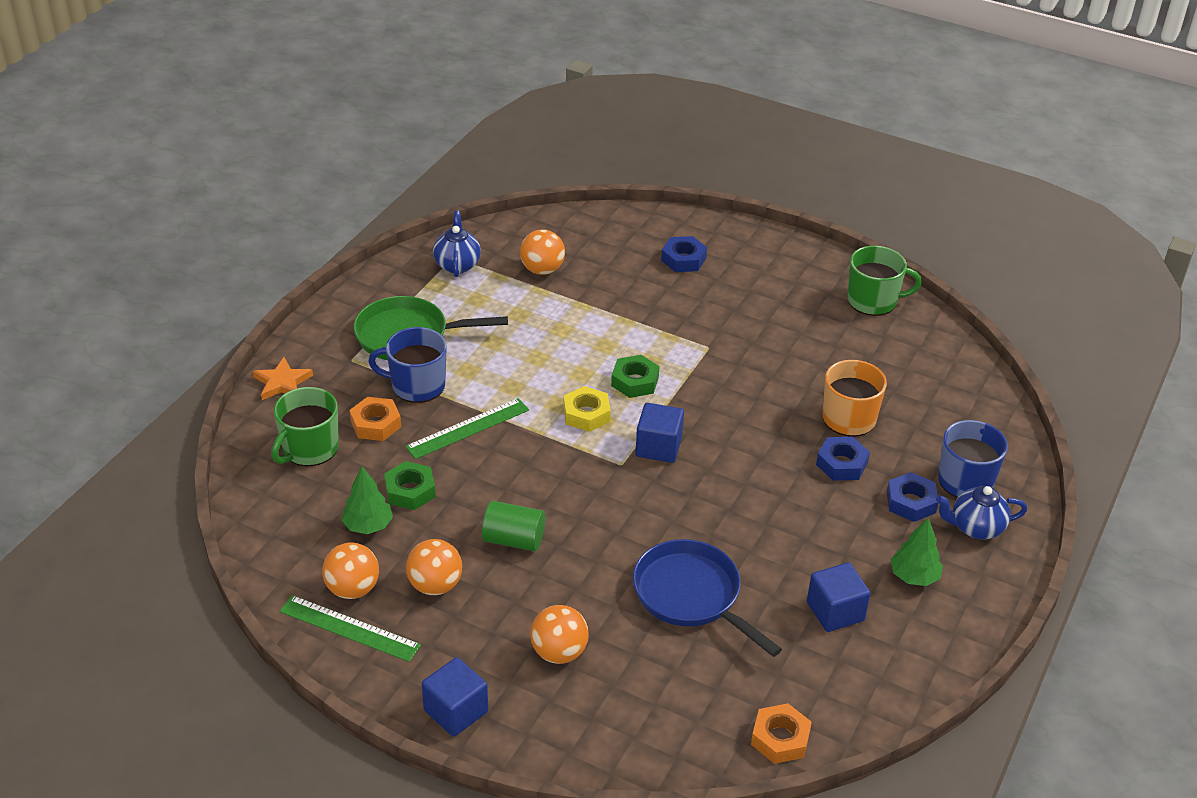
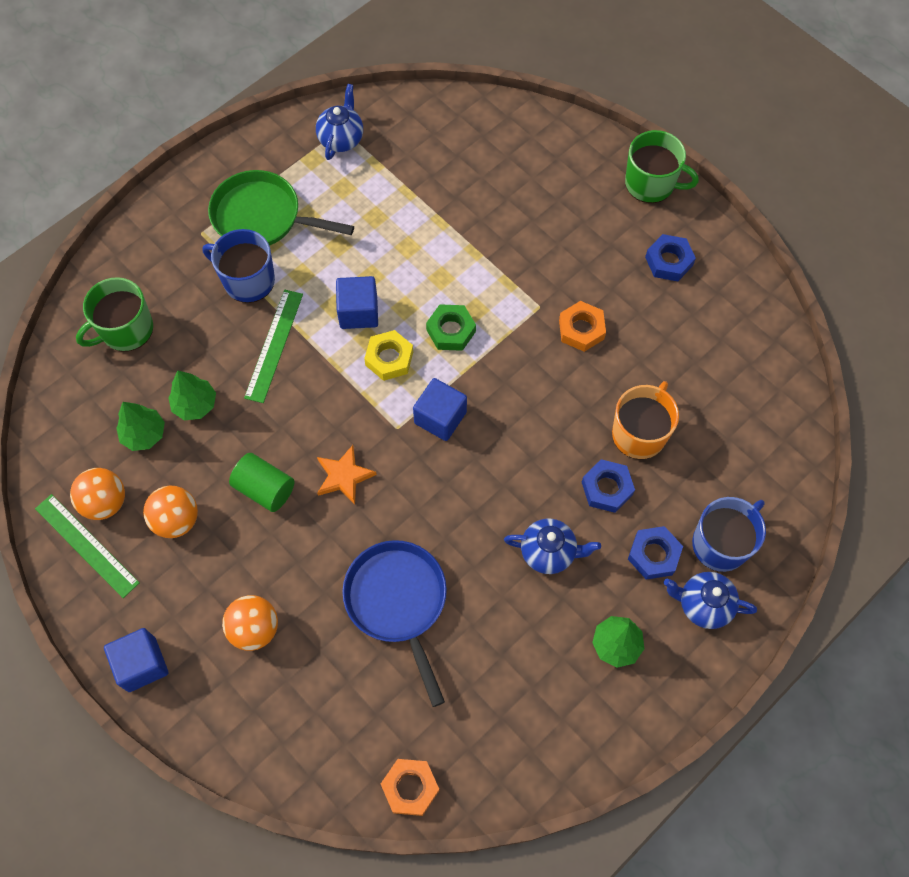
camera: 20 degrees right, 25 degrees up
orange star [253,357,313,400] -> orange star moved to [317,445,377,505]
orange nut [350,397,401,441] -> orange nut moved to [559,301,606,352]
green nut [384,461,436,510] -> green tree [168,370,216,420]
green ruler [405,398,529,459] -> green ruler turned 60 degrees counterclockwise [244,290,303,403]
orange ball [520,229,565,275] -> none
blue nut [661,236,707,272] -> blue nut moved to [645,234,696,281]
blue cube [807,562,871,632] -> blue cube moved to [336,276,378,329]
green mug [847,246,922,316] -> green mug moved to [625,130,699,203]
none -> blue teapot [504,519,601,574]

